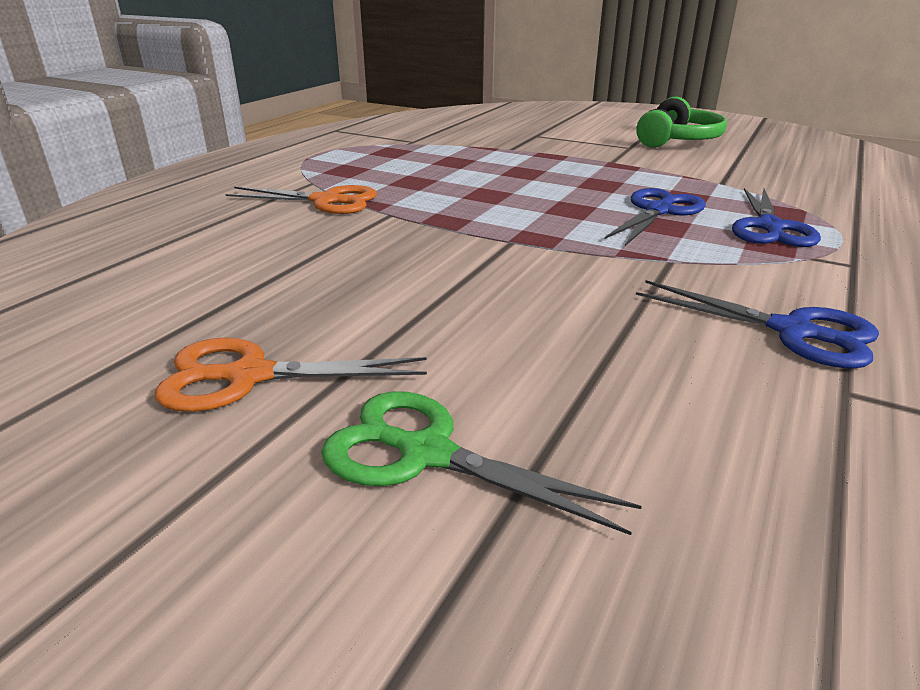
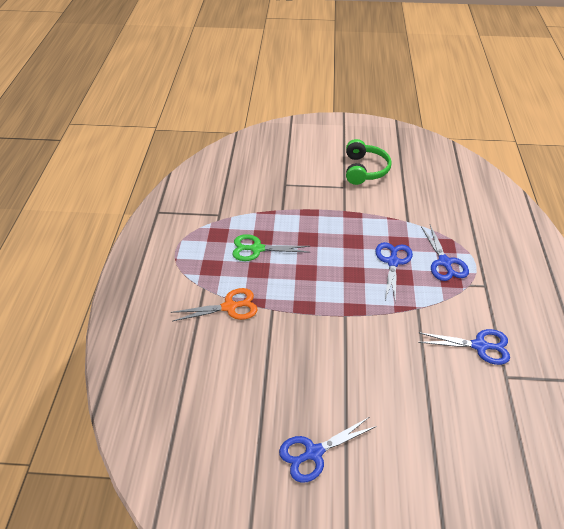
camera: 25 degrees left, 15 degrees up
orange scissors [155,338,427,412] -> blue scissors [279,417,377,483]
green scissors [321,391,642,535] -> green scissors moved to [233,234,310,261]

